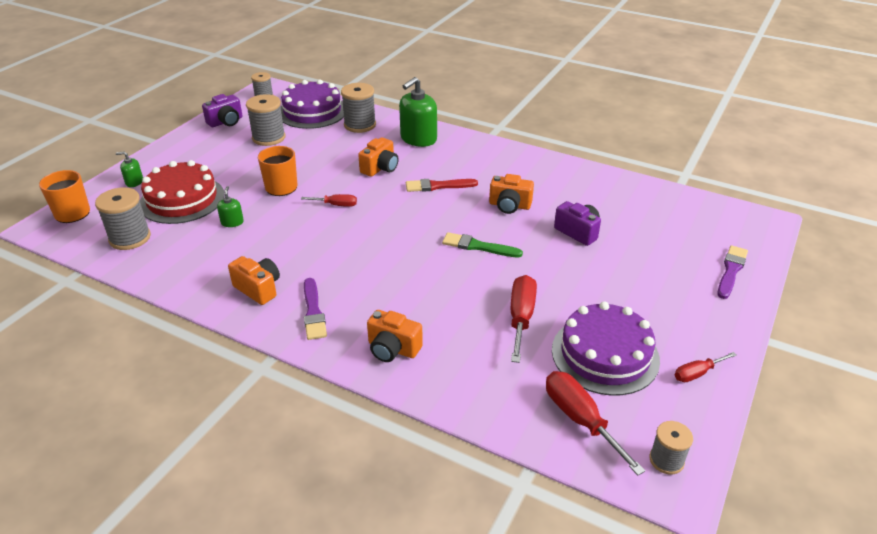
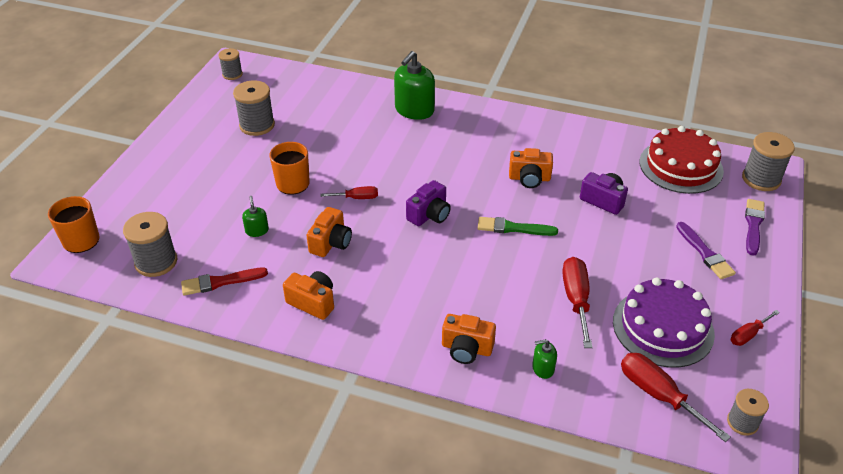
camera: 10 degrees left, 5 degrees up
green soap dispenser [116,152,143,187] -> green soap dispenser moved to [532,339,557,379]
red cake [140,160,224,224] -> red cake moved to [639,126,724,194]
purple camera [202,94,243,127] -> purple camera moved to [406,180,451,226]
purple cake [281,79,344,129] -> none
purple brush [304,278,327,340] -> purple brush moved to [676,222,736,279]
grey spool [341,83,376,133] -> grey spool moved to [742,132,795,191]
orange camera [358,137,398,177] -> orange camera moved to [306,207,352,257]
red brush [406,179,478,192] -> red brush moved to [181,268,268,296]

